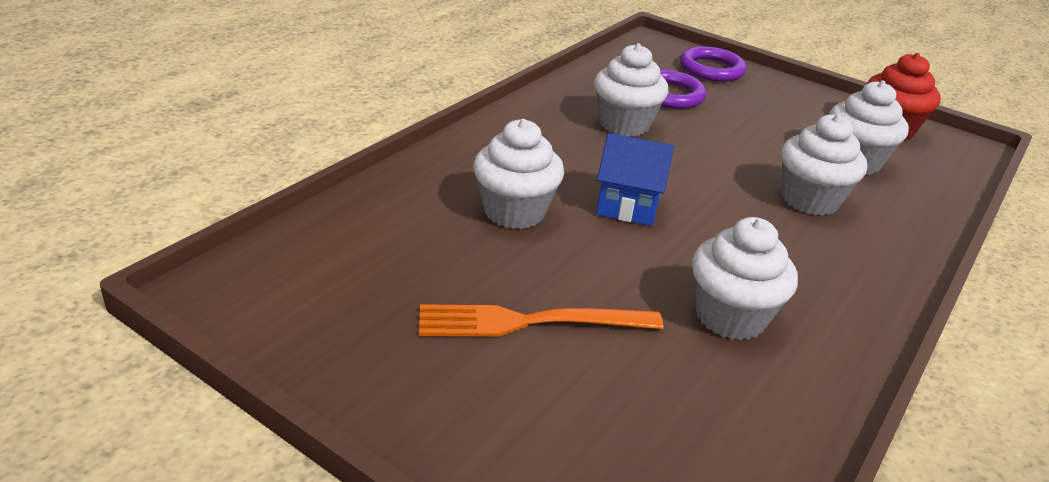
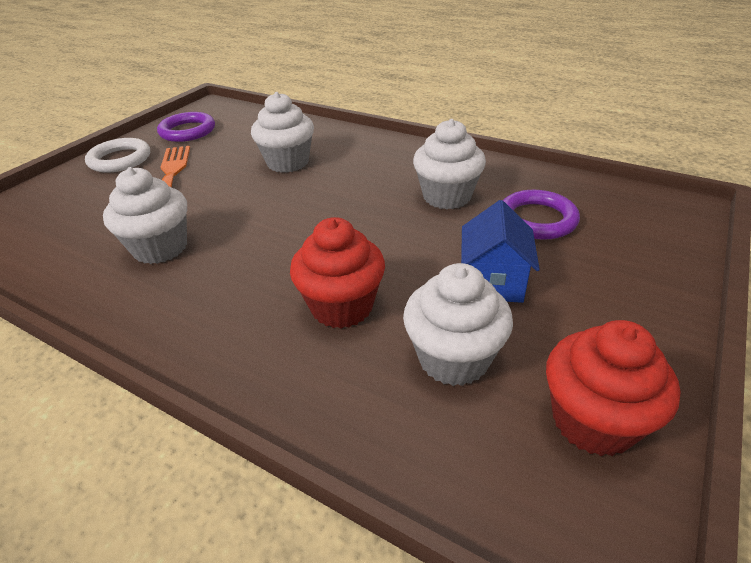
camera: 90 degrees right, 5 degrees up
blue house [596,133,674,226] -> blue house moved to [461,200,540,303]
purple ring [680,46,746,82] -> purple ring moved to [157,112,215,142]
white cupcake [781,114,867,216] -> red cupcake [290,217,385,328]
none -> white ring [85,138,150,173]

